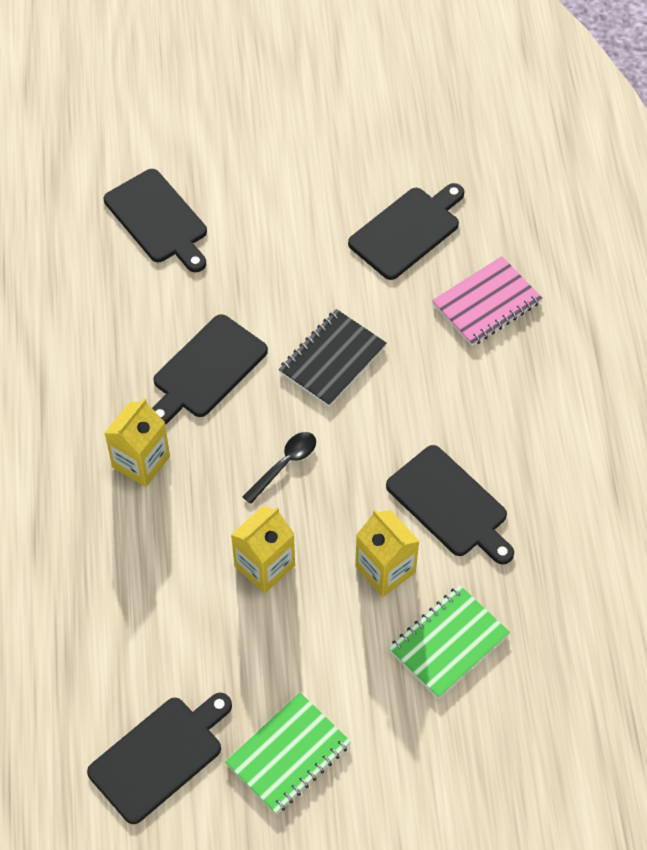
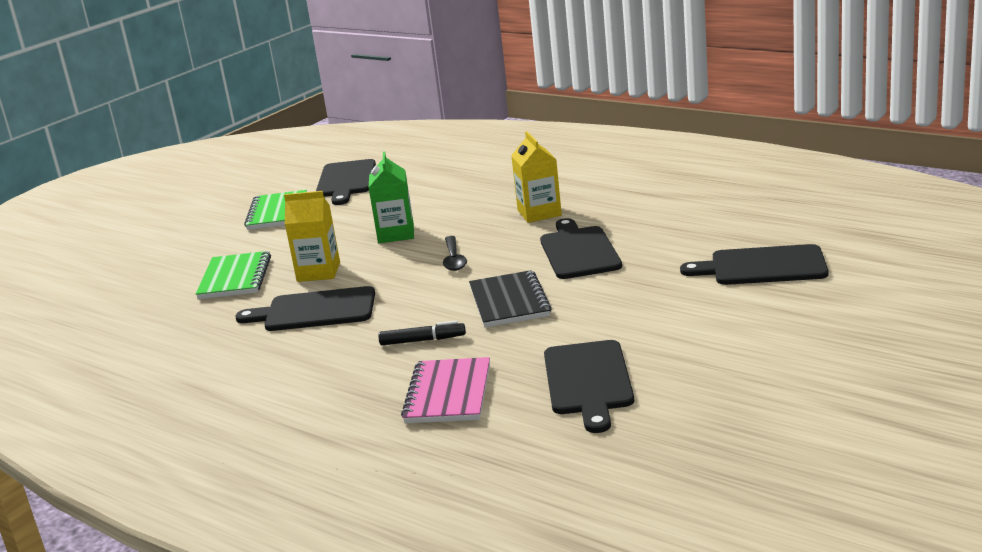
camera: 135 degrees right, 35 degrees down
yellow carton [231,506,295,593] -> green carton [368,152,414,243]
none -> black marker [378,321,466,345]

